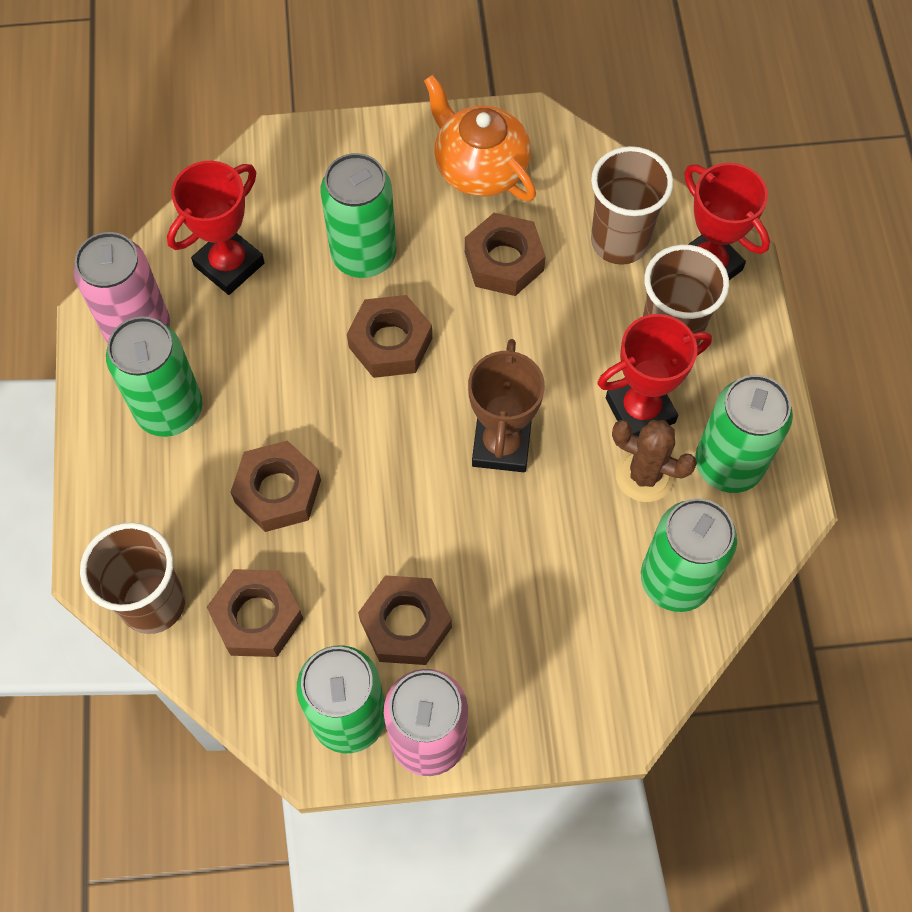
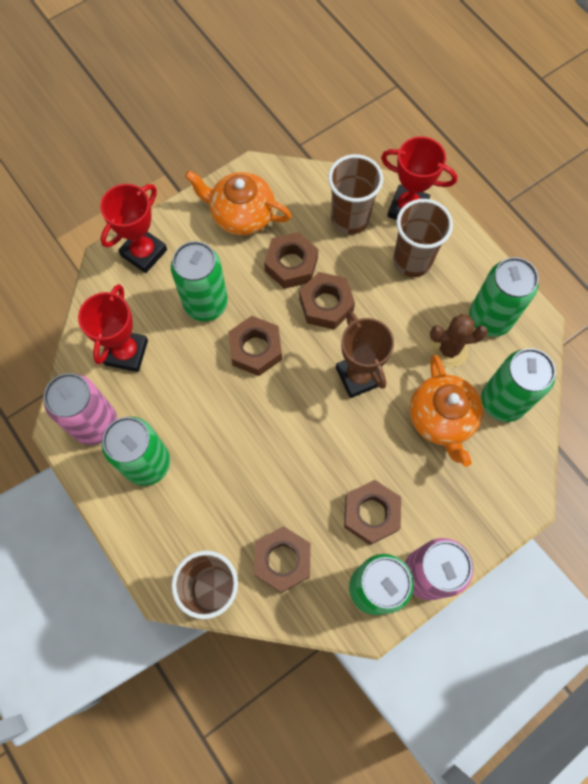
camera: 30 degrees left, 5 degrees up
brown nut [231,440,321,532] -> brown nut moved to [299,272,355,330]
red trophy [597,314,712,437] -> red trophy moved to [100,184,167,273]
none -> orange teapot [410,355,483,467]

